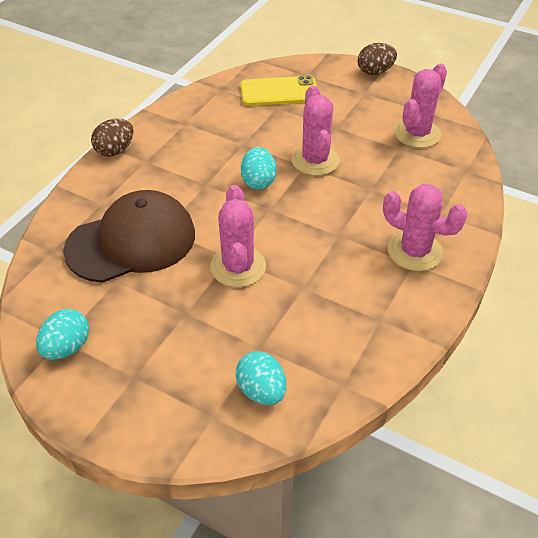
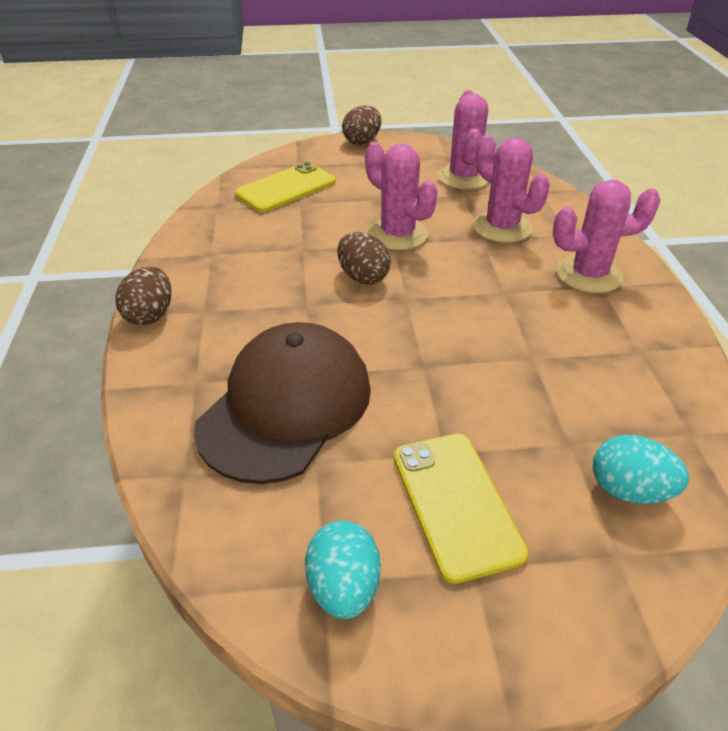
camera: 35 degrees left, 5 degrees down
pink cactus [210,185,266,287] -> pink cactus moved to [473,135,550,243]
turquoise egg [241,147,276,190] -> brown egg [337,232,391,285]
none -> yellow phone [394,434,528,584]

